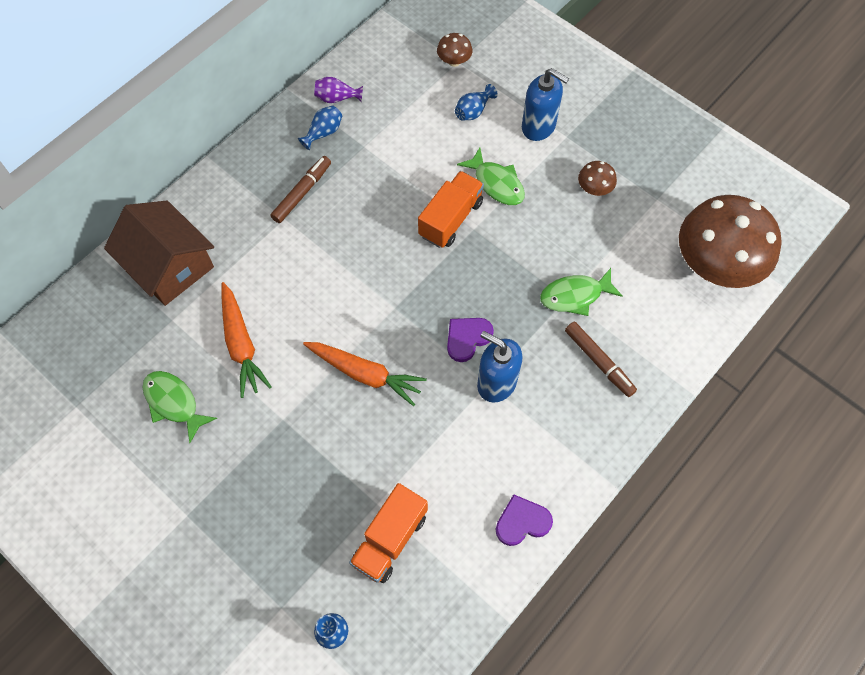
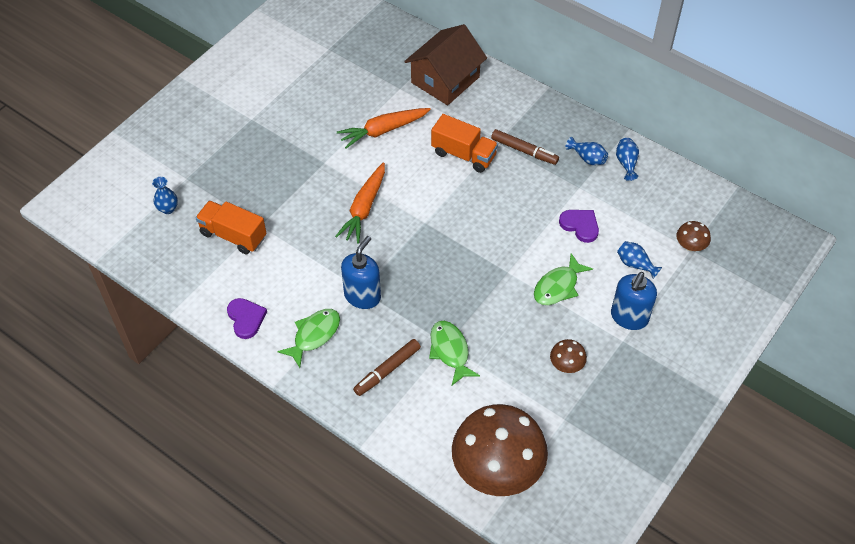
camera: 85 degrees right, 10 degrees down
green fish [143,371,217,443] -> green fish moved to [277,309,340,368]
purple vase [314,77,363,103] -> blue vase [616,138,639,181]
orange truck [418,171,484,248] -> orange truck moved to [431,114,498,173]
purple heart [447,318,494,362] -> purple heart moved to [559,210,599,243]

